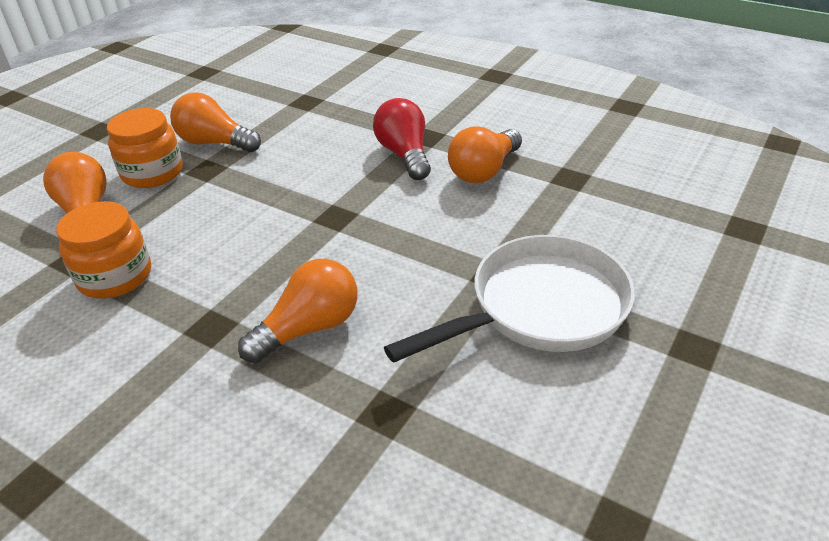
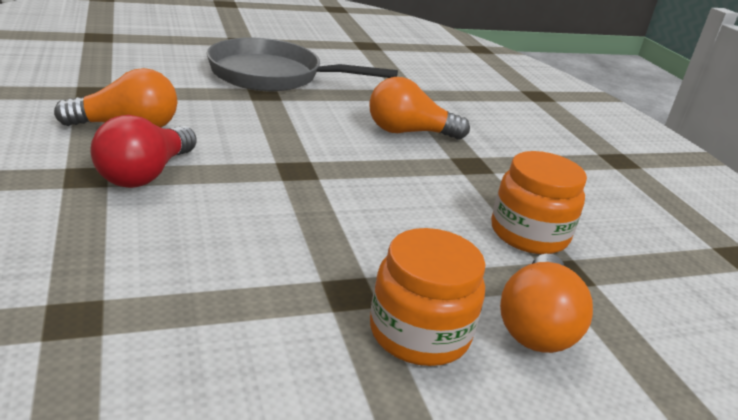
camera: 145 degrees left, 10 degrees down
orange light bulb [170,92,261,152] -> none
white pan [384,235,635,363] -> grey pan [207,38,398,92]

